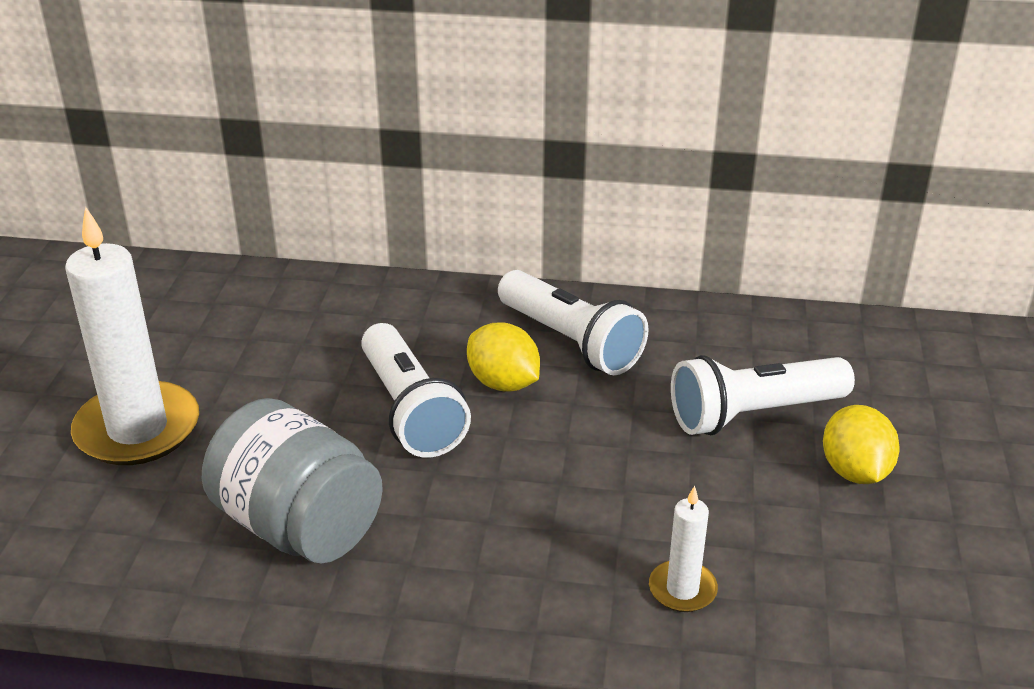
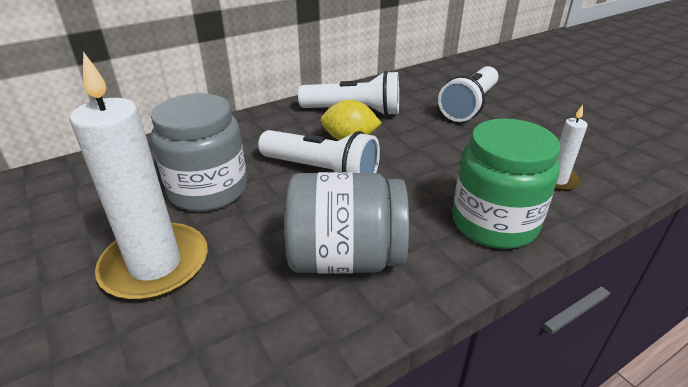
camera: 40 degrees left, 0 degrees up
yellow lemon [823,405,900,484] -> none
none -> grey jar [151,93,247,212]
none -> green jar [452,118,560,249]

